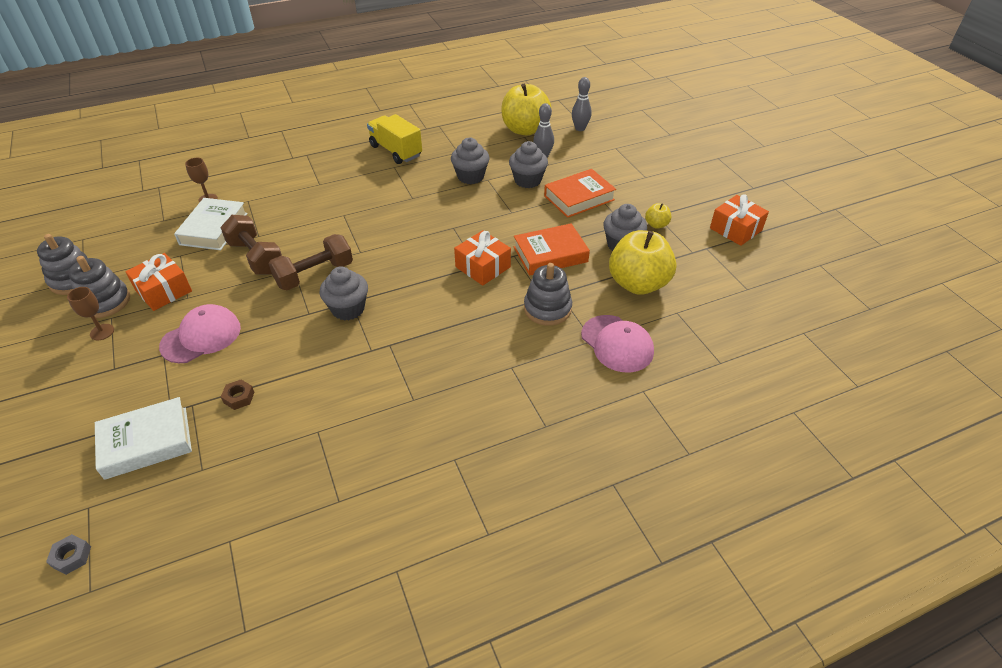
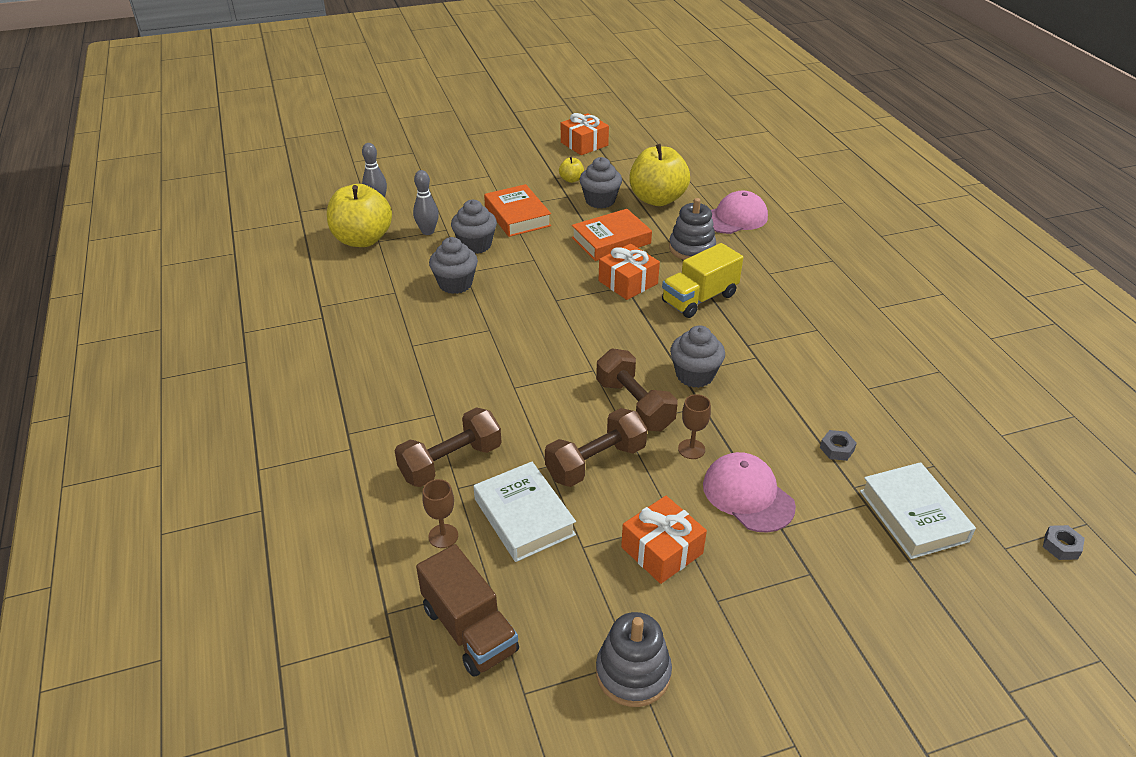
camera: 85 degrees left, 5 degrees down
brown goblet [67,287,114,340] -> brown goblet moved to [678,394,711,459]
grey stacking toy [69,256,130,318] -> none
white book [174,198,248,250] -> white book turned 45 degrees clockwise [474,462,576,562]
brown nut [221,380,254,410] -> grey nut [820,430,857,461]
yellow truck [367,114,422,164] -> yellow truck moved to [662,243,743,318]
orange book [514,223,590,276] -> orange book turned 75 degrees clockwise [572,209,652,261]
none -> brown dumbbell [395,407,501,487]
none -> brown truck [416,544,519,677]

